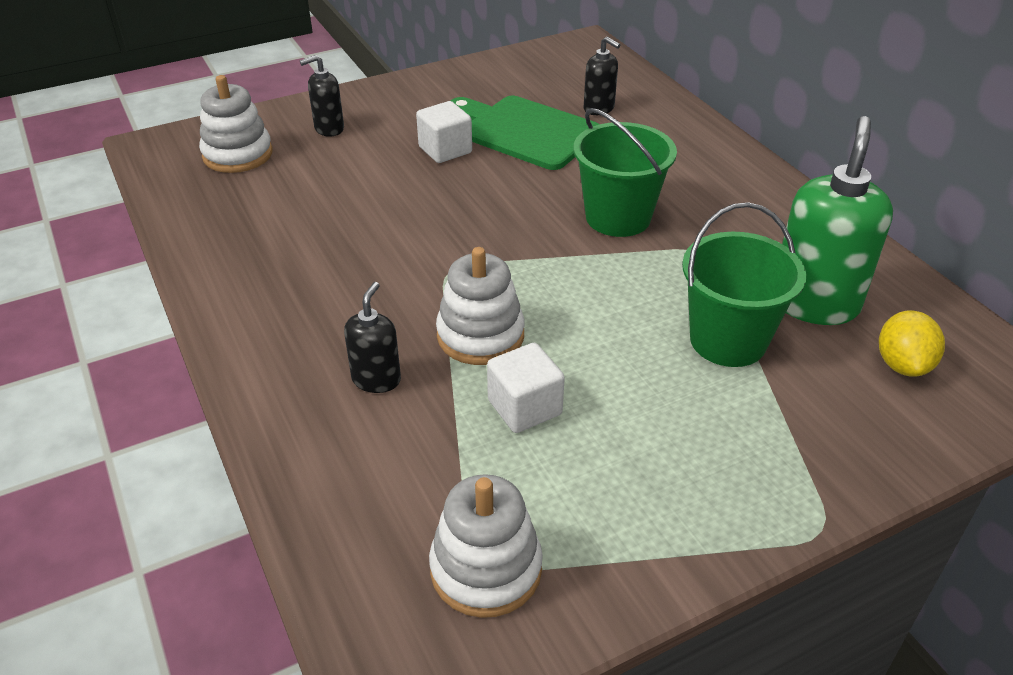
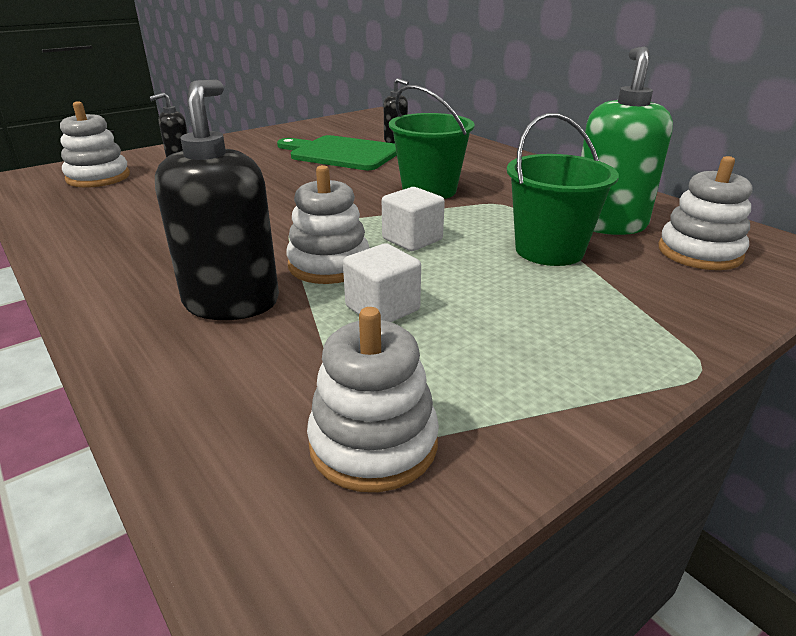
camera: 10 degrees left, 10 degrees down
black soap dispenser [344,282,401,393] -> black soap dispenser [155,79,279,320], size x1.91
white cube [416,101,472,163] -> white cube moved to [382,187,445,251]
yellow lemon [879,311,945,377] -> white stacking toy [658,156,752,270]

